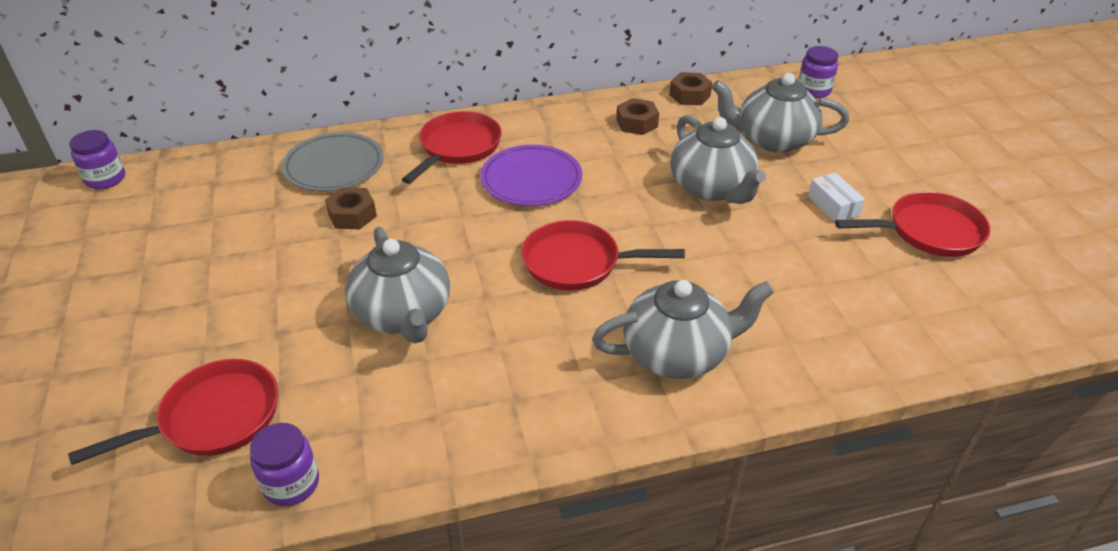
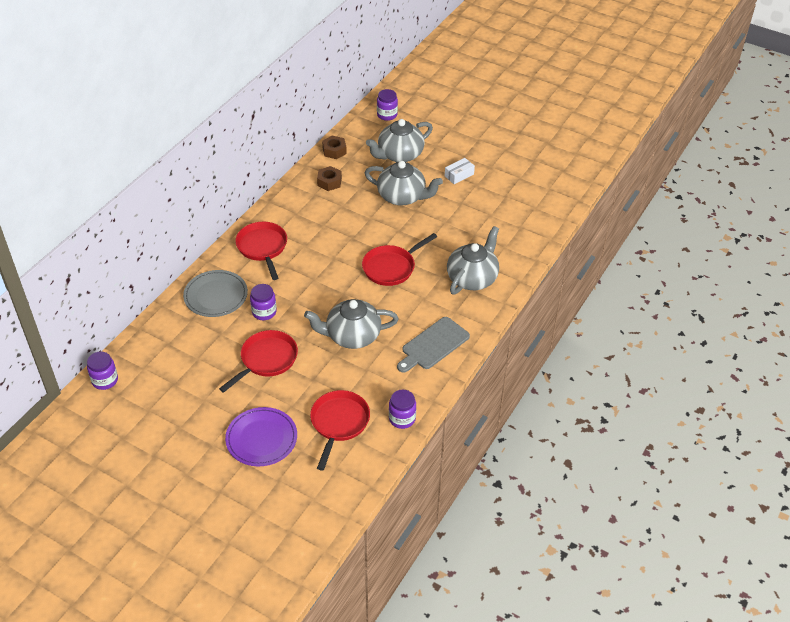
camera: 45 degrees left, 5 degrees up
brown nut [325,187,377,230] -> purple jar [250,284,277,320]
grey teapot [346,227,450,343] -> grey teapot turned 150 degrees clockwise [304,299,399,349]
purple plate [481,145,582,206] -> purple plate moved to [225,407,297,466]
white box [808,173,865,222] -> white box turned 60 degrees counterclockwise [445,158,475,184]
red pan [835,191,990,257] -> red pan moved to [219,330,298,393]
none -> grey cutting board [397,317,470,373]

